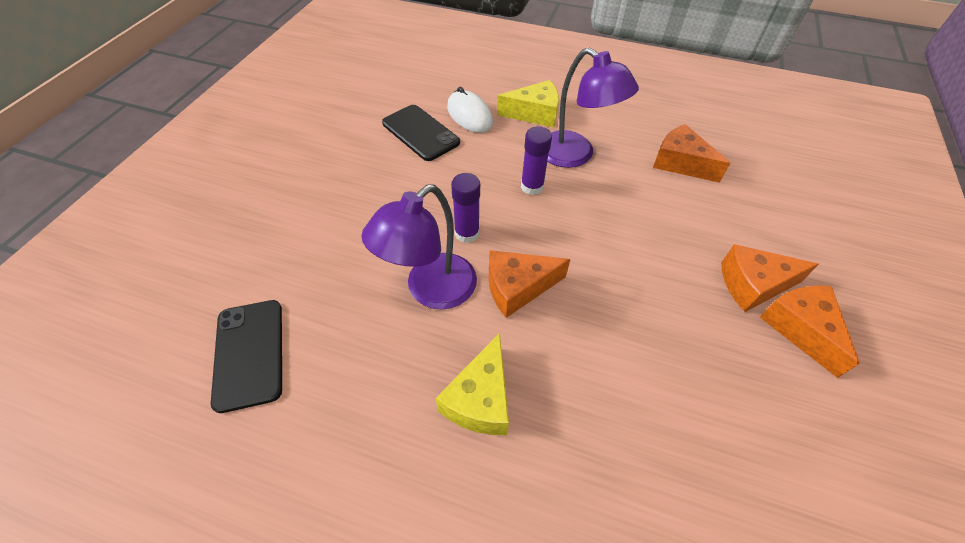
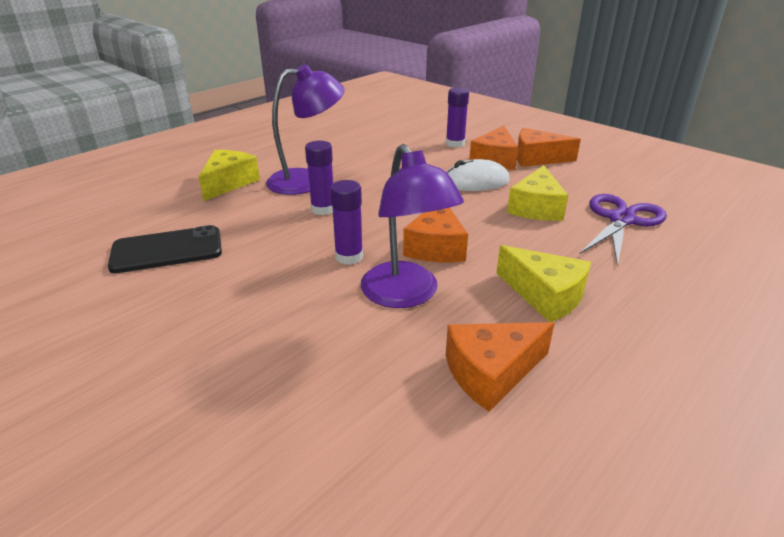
camera: 65 degrees left, 20 degrees down
black phone [211,300,282,413] -> none
white mouse [447,87,493,133] -> white mouse moved to [447,159,510,191]
orange cheese [653,124,730,183] -> orange cheese moved to [446,322,555,412]
none -> purple glue stick [446,87,469,148]
none -> yellow cheese [507,165,569,221]
none -> purple scissors [580,194,667,267]

